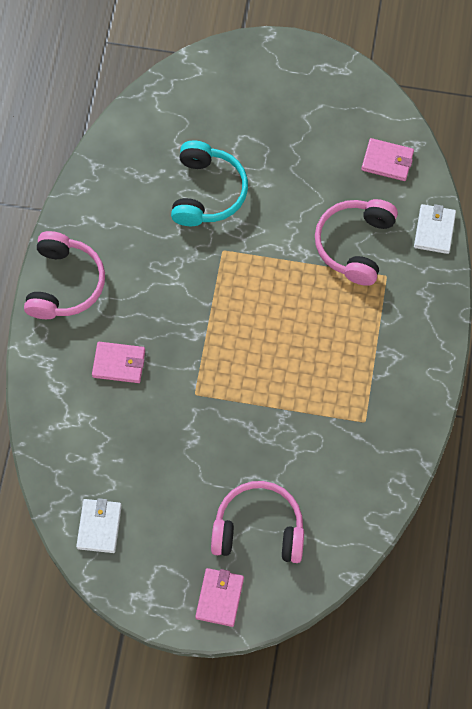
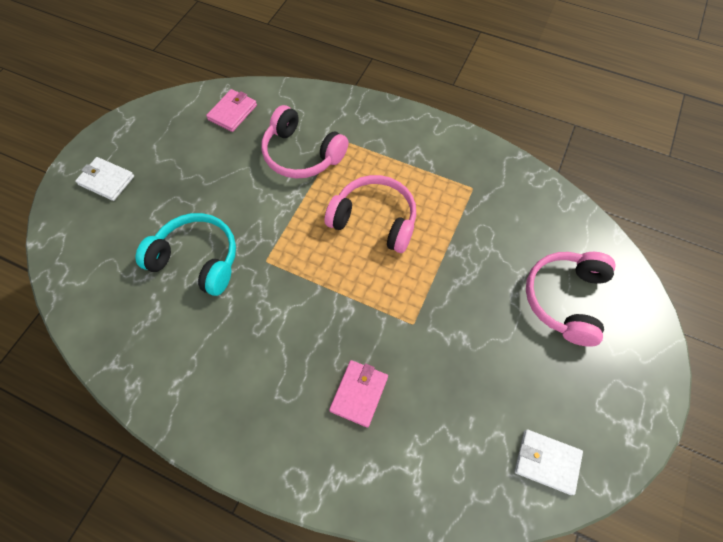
camera: 75 degrees left, 5 degrees down
pink headphones [24,231,105,319] -> pink headphones moved to [325,175,416,253]
pink wallet [195,568,244,627] -> none
white wallet [414,204,456,254] -> white wallet moved to [75,157,134,201]

